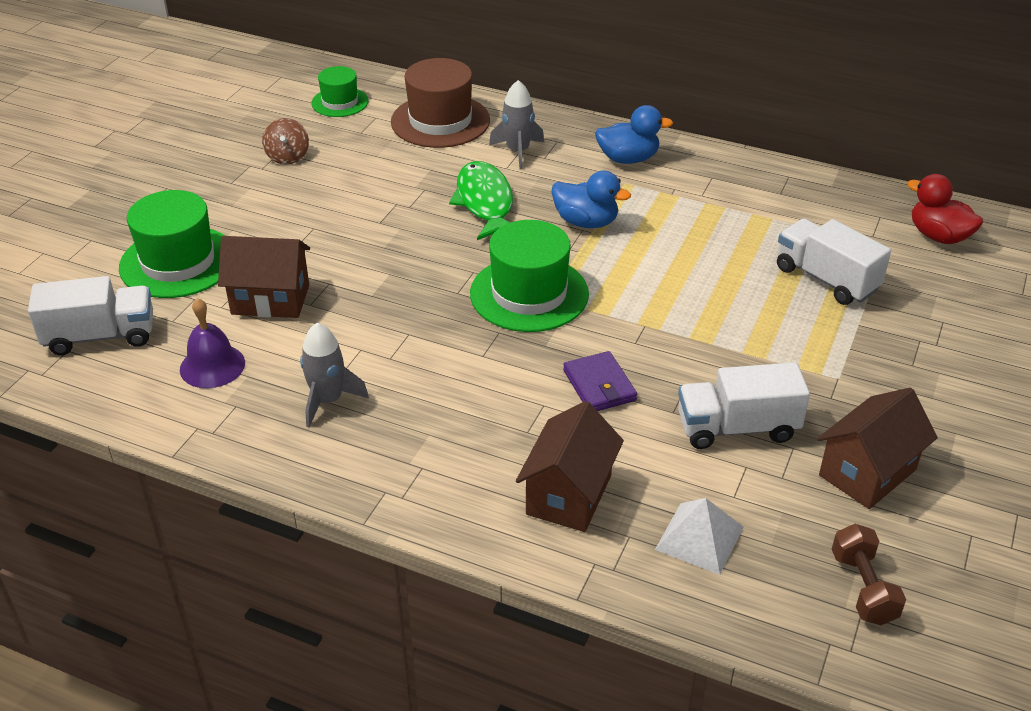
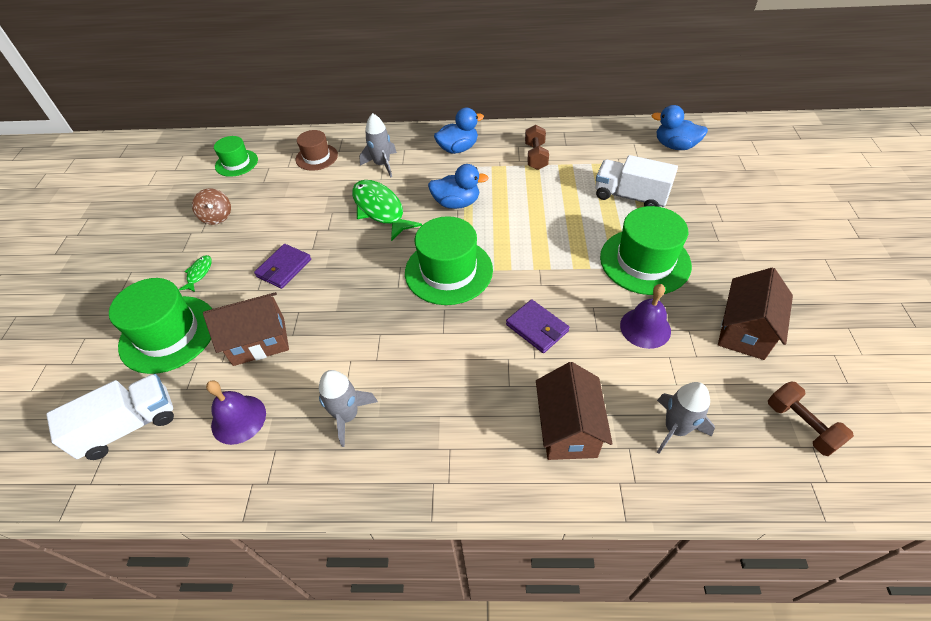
camera: 20 degrees left, 10 degrees up
brown hat [391,58,490,148] -> brown hat [296,130,338,171], size x0.59
white pyramid [655,498,743,575] -> grey rocket [657,382,715,454]
white truck [678,362,810,449] -> purple bell [620,284,671,349]
red duck [907,174,983,244] -> blue duck [651,105,708,150]
none -> green fish [178,255,212,292]
none -> purple wallet [254,244,311,289]
none -> brown dumbbell [525,125,549,170]
none -> green hat [600,206,692,295]

